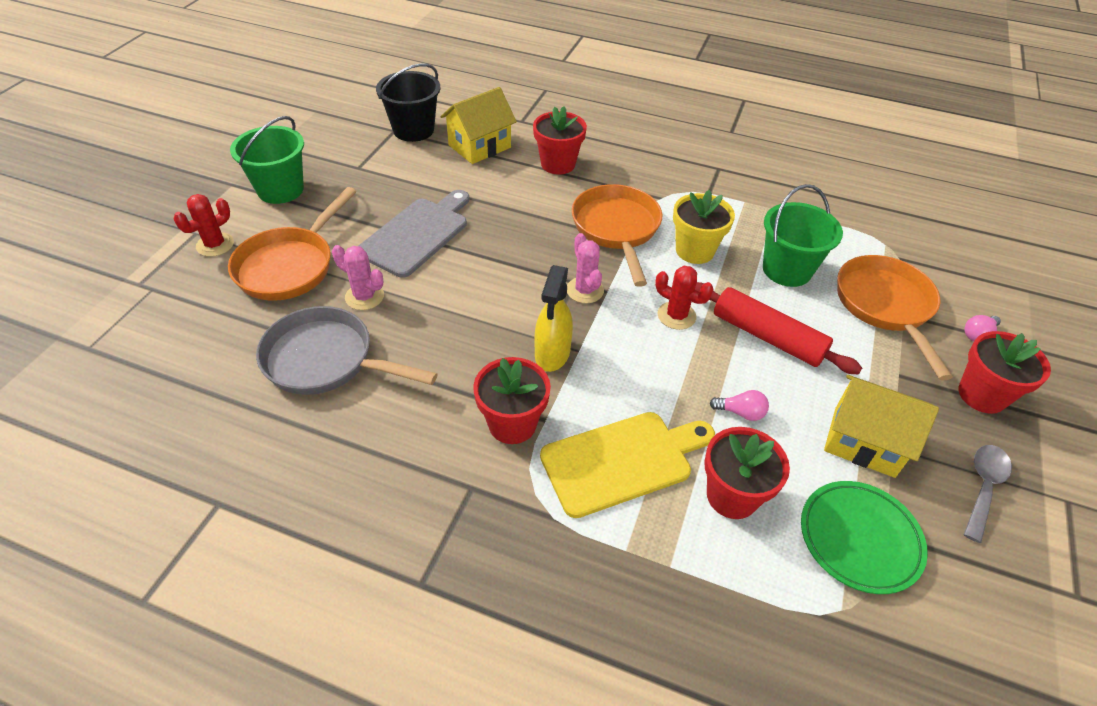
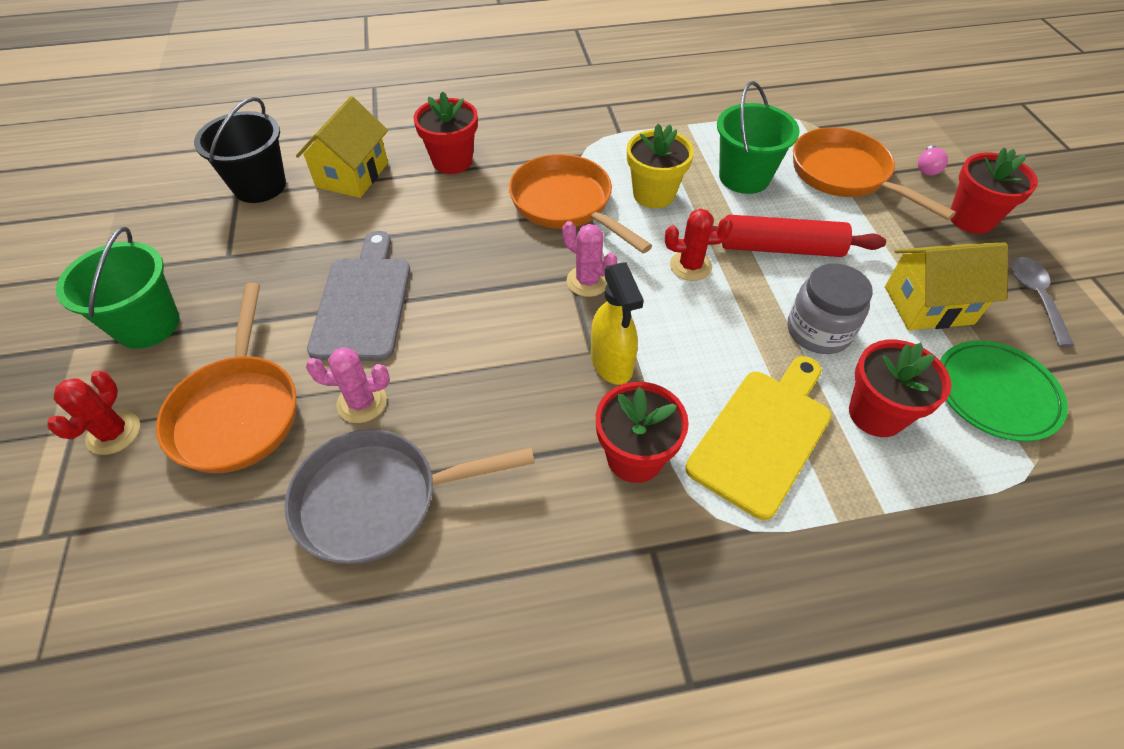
camera: 30 degrees left, 5 degrees up
pink light bulb [710,390,769,421] -> grey jar [787,263,873,354]

